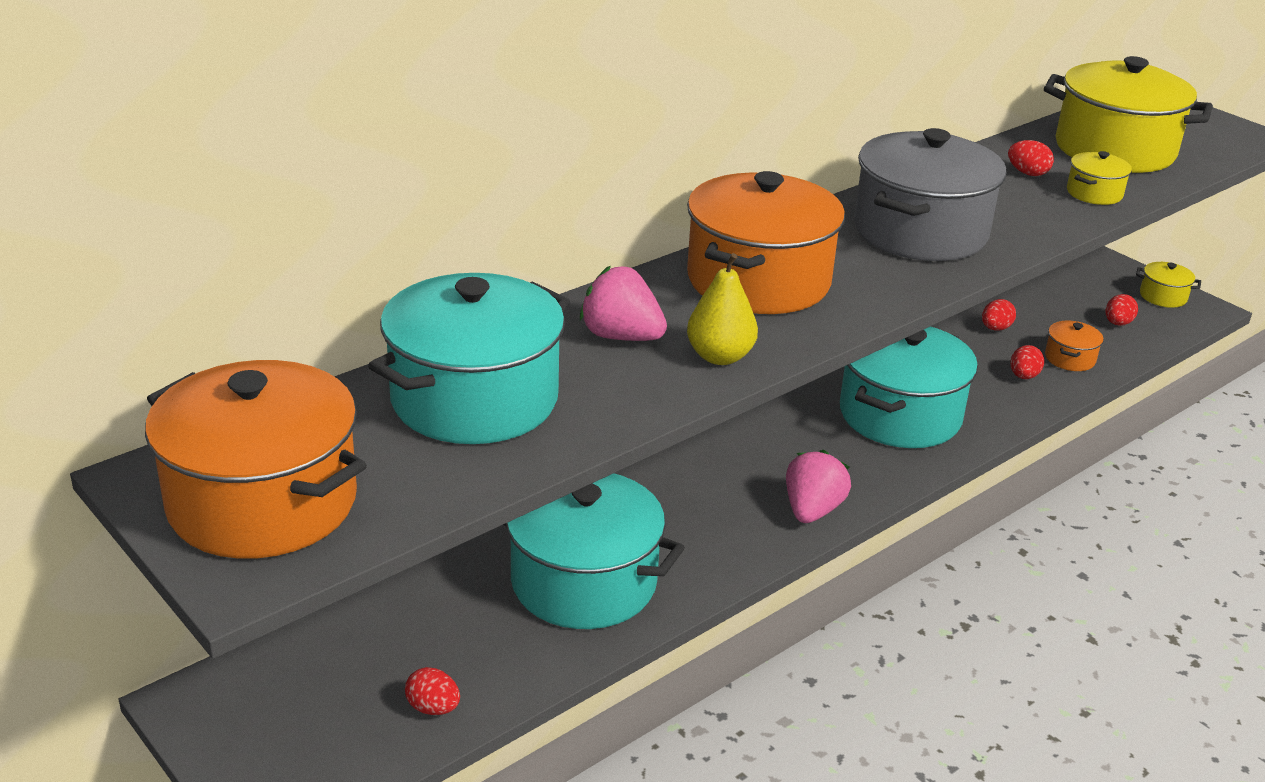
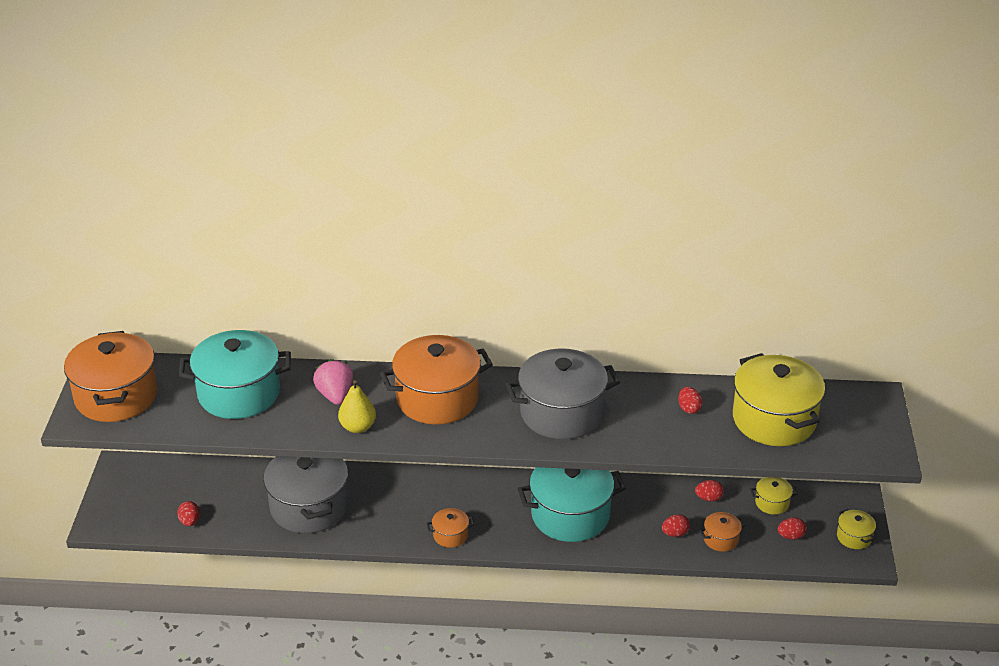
camera: 45 degrees right, 5 degrees up
turquoise pot [503,473,685,629] -> grey pot [263,456,348,533]
pink strawberry [786,450,851,523] -> orange pot [427,508,474,548]
yellow pot [1067,151,1132,205] -> yellow pot moved to [751,477,798,515]

